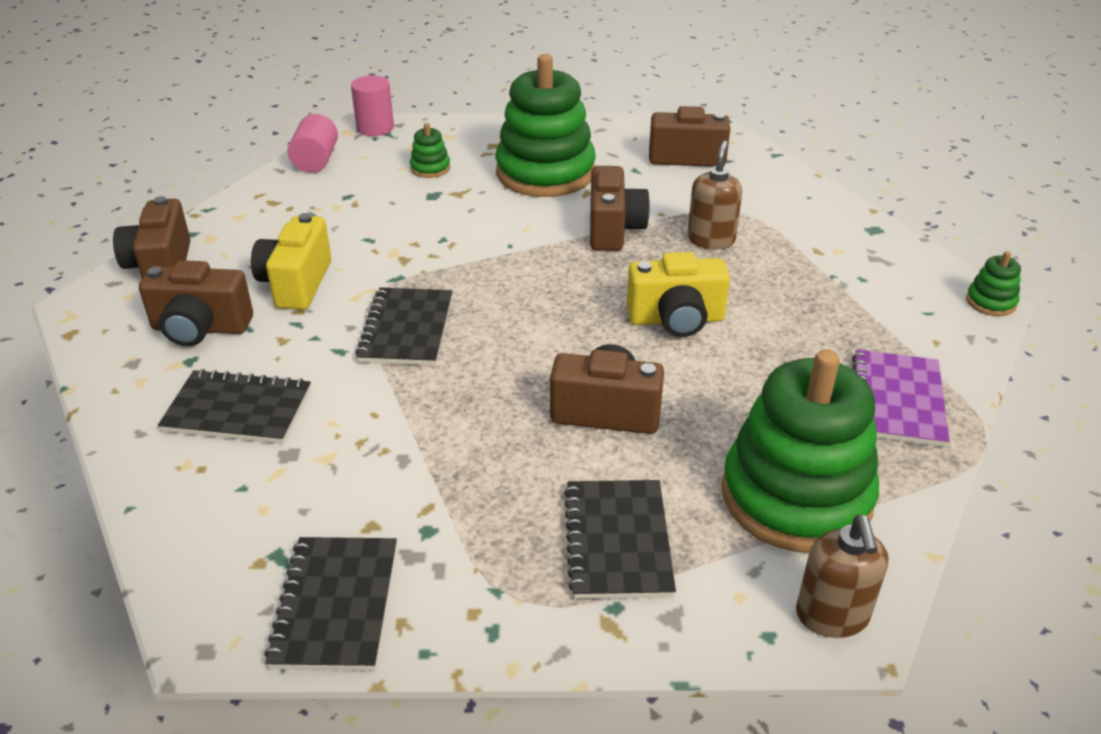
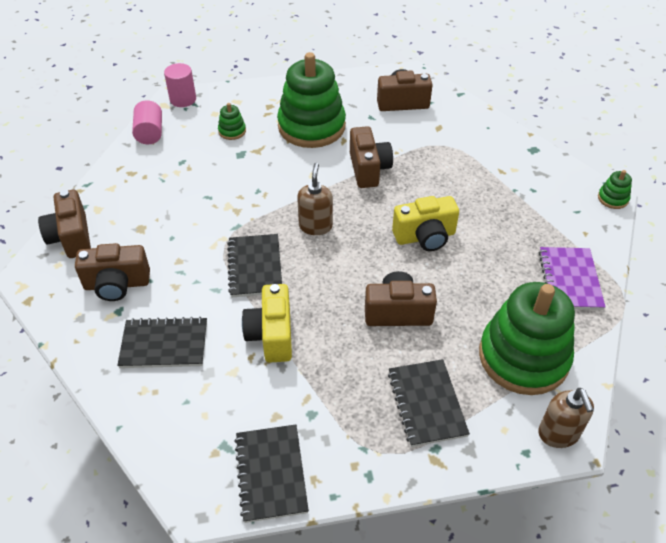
camera: 10 degrees left, 10 degrees up
yellow camera [251,213,331,310] -> yellow camera moved to [242,284,292,362]
brown soap dispenser [687,141,742,249] -> brown soap dispenser moved to [297,163,333,235]

